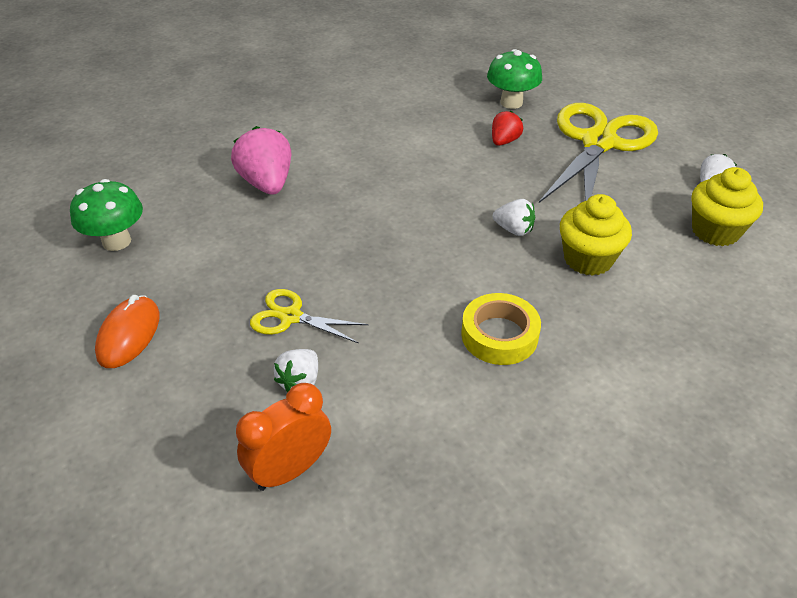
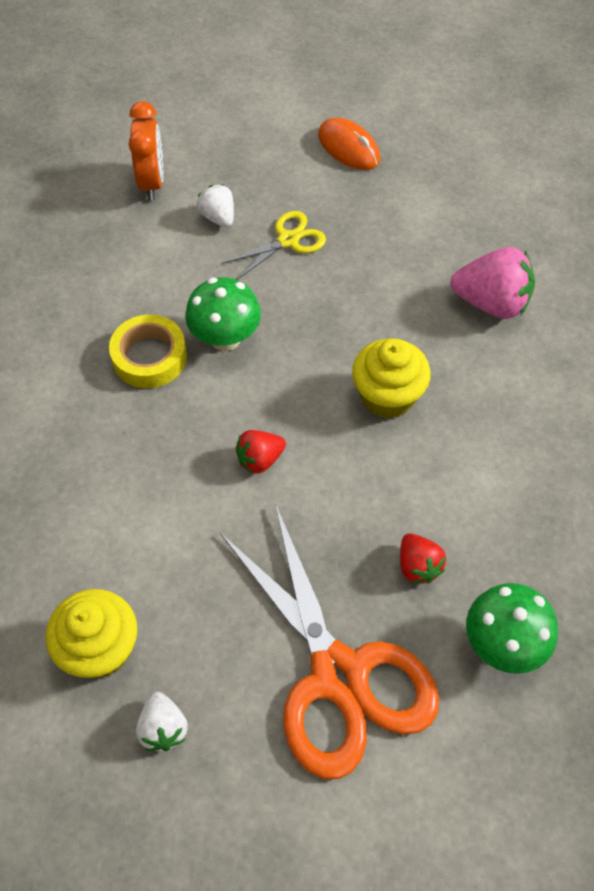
camera: 125 degrees right, 15 degrees up
green mushroom [70,179,143,251] -> green mushroom moved to [185,277,261,351]
white strawberry [493,199,535,236] -> red strawberry [235,430,286,474]
yellow scissors [539,103,658,203] -> orange scissors [220,504,439,779]
yellow cupcake [560,194,632,276] -> yellow cupcake moved to [352,338,431,418]

